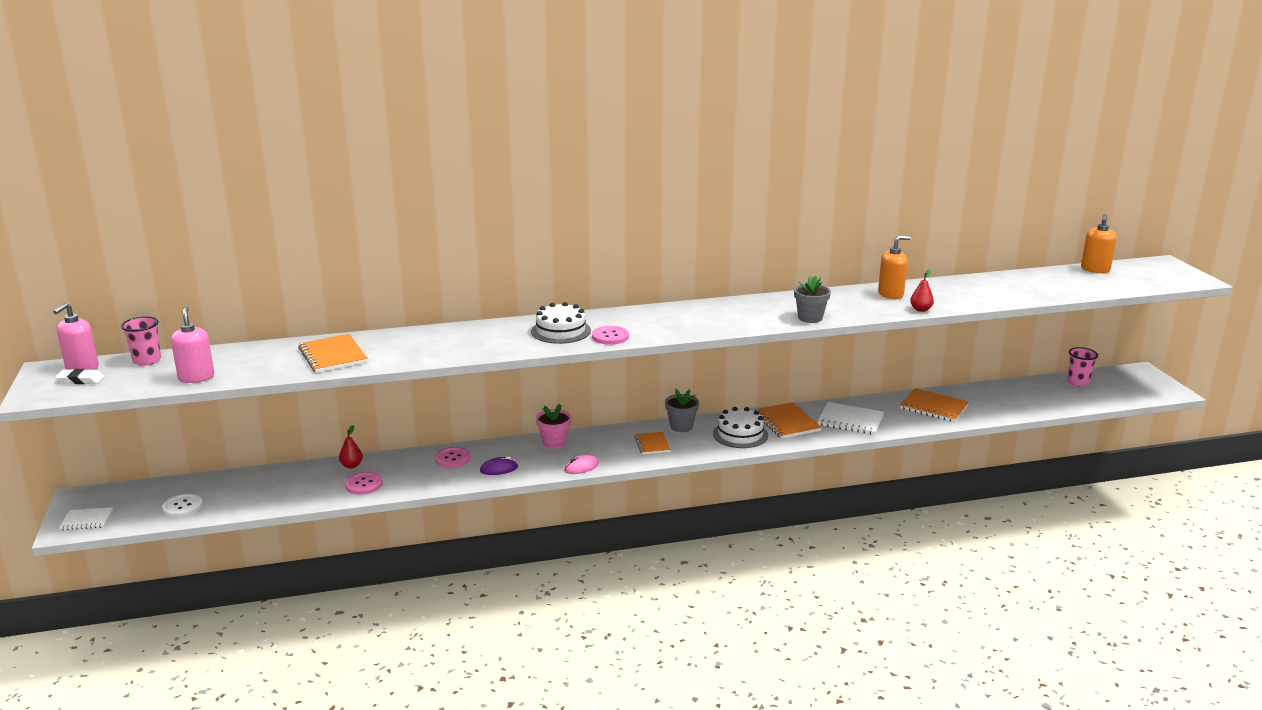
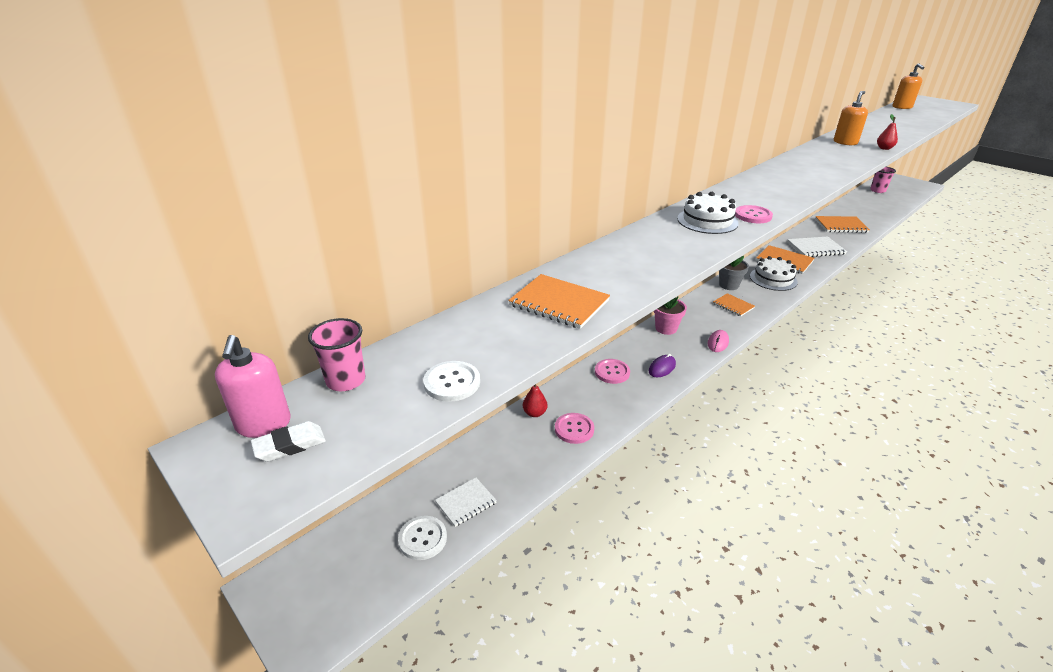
camera: 30 degrees left, 10 degrees up
white notebook [59,507,113,530] -> white notebook moved to [435,477,497,527]
pink soap dispenser [171,306,214,383] -> white button [423,361,480,402]
grey flower pot [794,276,831,323] -> none

